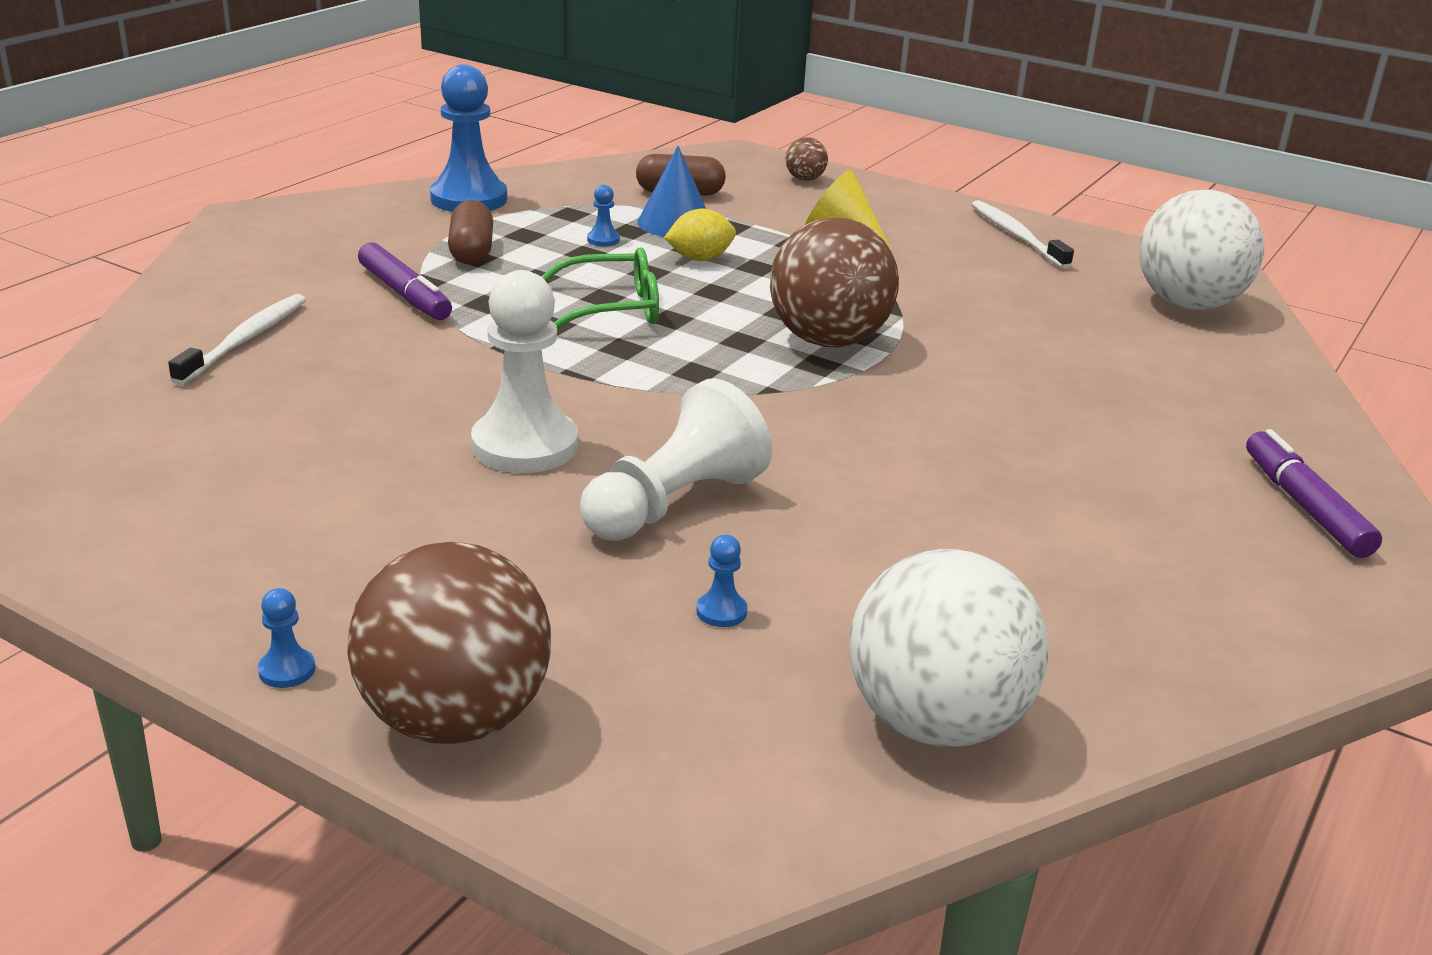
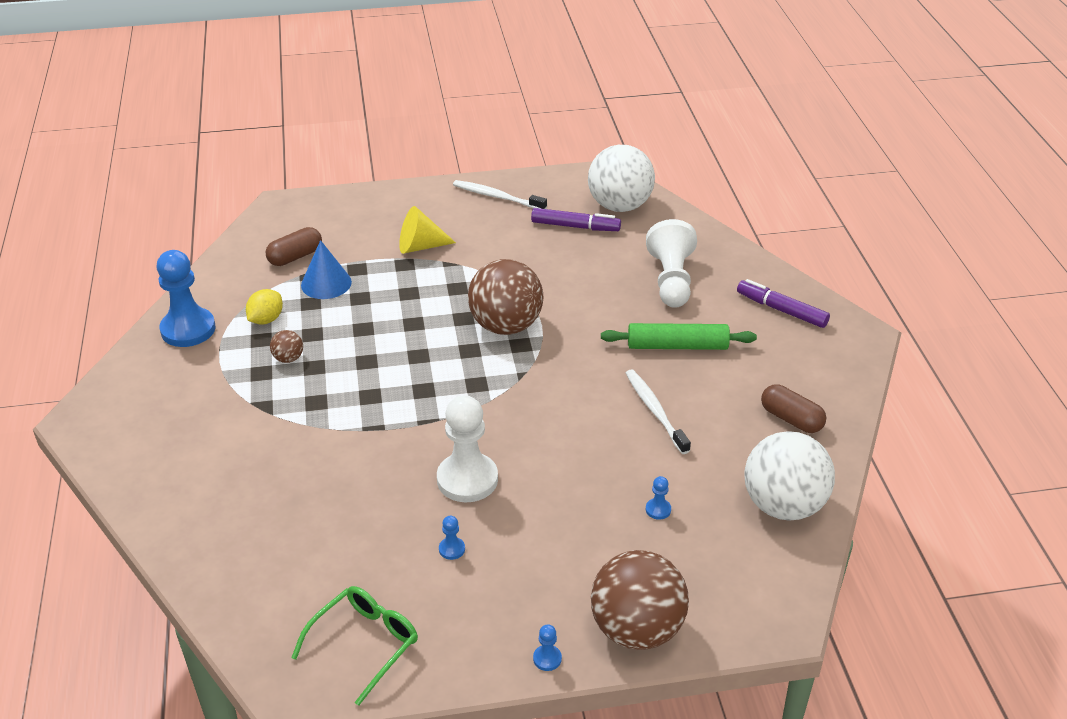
camera: 40 degrees left, 10 degrees up
white toothbrush [168,294,306,385] -> white toothbrush moved to [626,369,691,454]
purple marker [358,242,452,320] -> purple marker moved to [531,208,621,231]
brown capsule [448,200,493,265] -> brown capsule moved to [761,384,827,433]
green glasses [541,247,659,329] -> green glasses moved to [291,586,418,706]
white pawn [580,378,772,541] -> white pawn moved to [646,219,697,308]
blue pawn [587,185,620,247] -> blue pawn moved to [439,516,465,560]
yellow lemon [664,209,736,261] -> yellow lemon moved to [246,289,283,325]
brown ball [786,137,828,181] -> brown ball moved to [270,330,303,363]
none -> green rolling pin [601,323,757,350]

